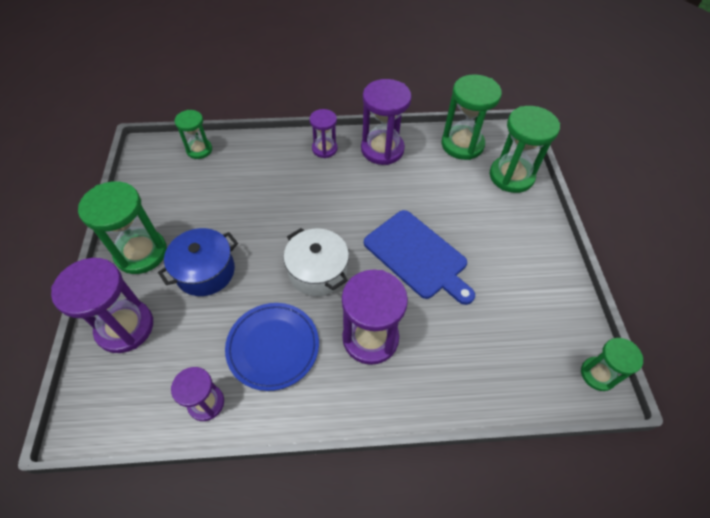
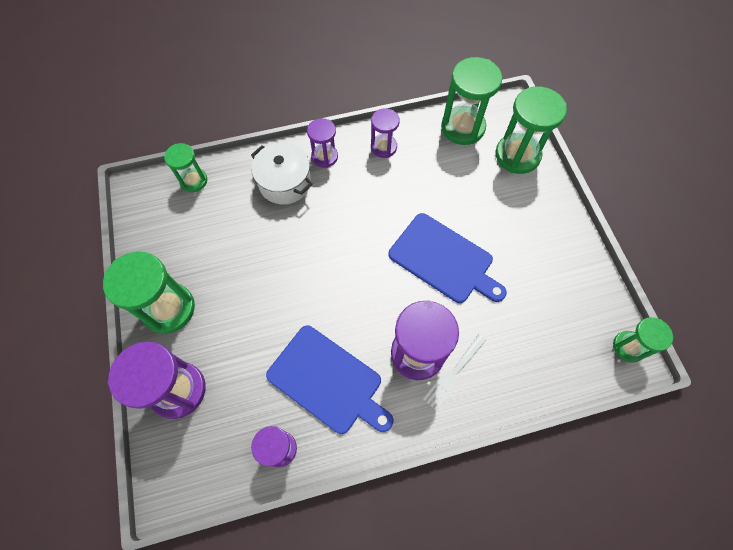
camera: 10 degrees left, 10 degrees up
blue pot [158,228,238,296] -> none
blue plate [225,303,319,391] -> blue cutting board [266,326,393,434]
white pot [283,228,349,296] -> white pot moved to [251,143,313,204]
purple hourglass [361,79,412,165] -> purple hourglass [371,108,400,158], size x0.59
none -> white fork [423,334,486,410]

